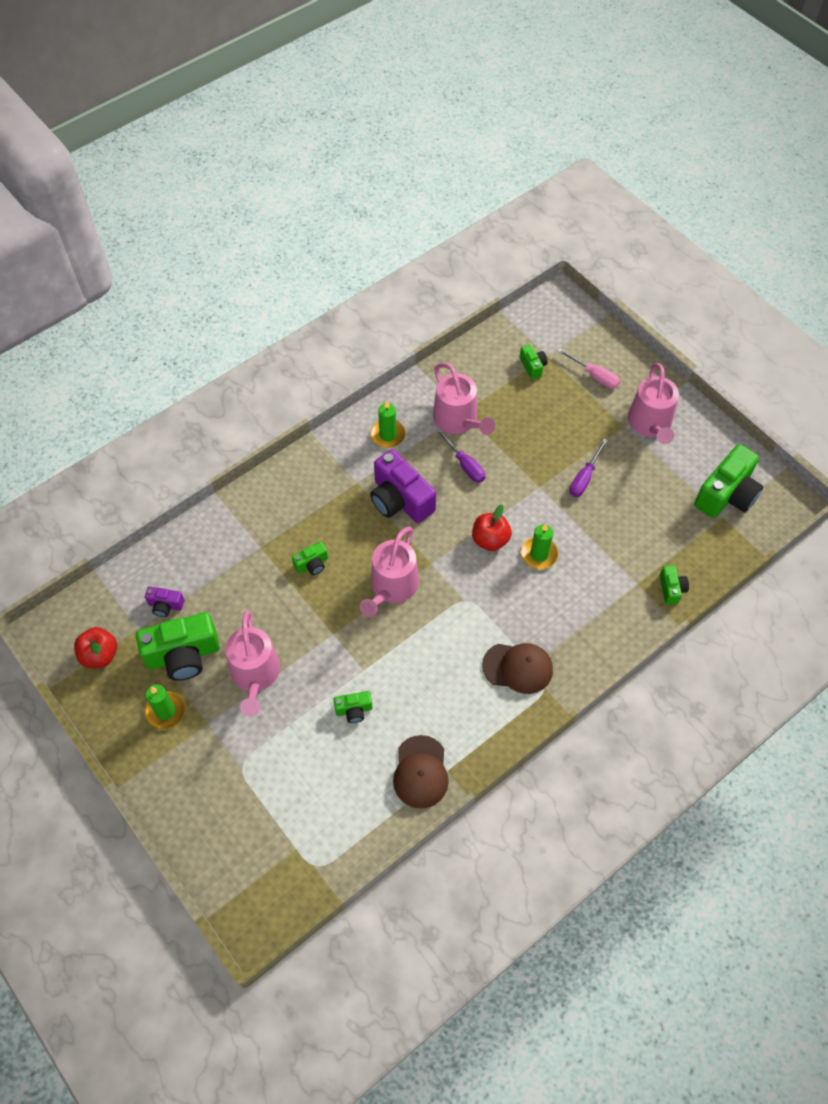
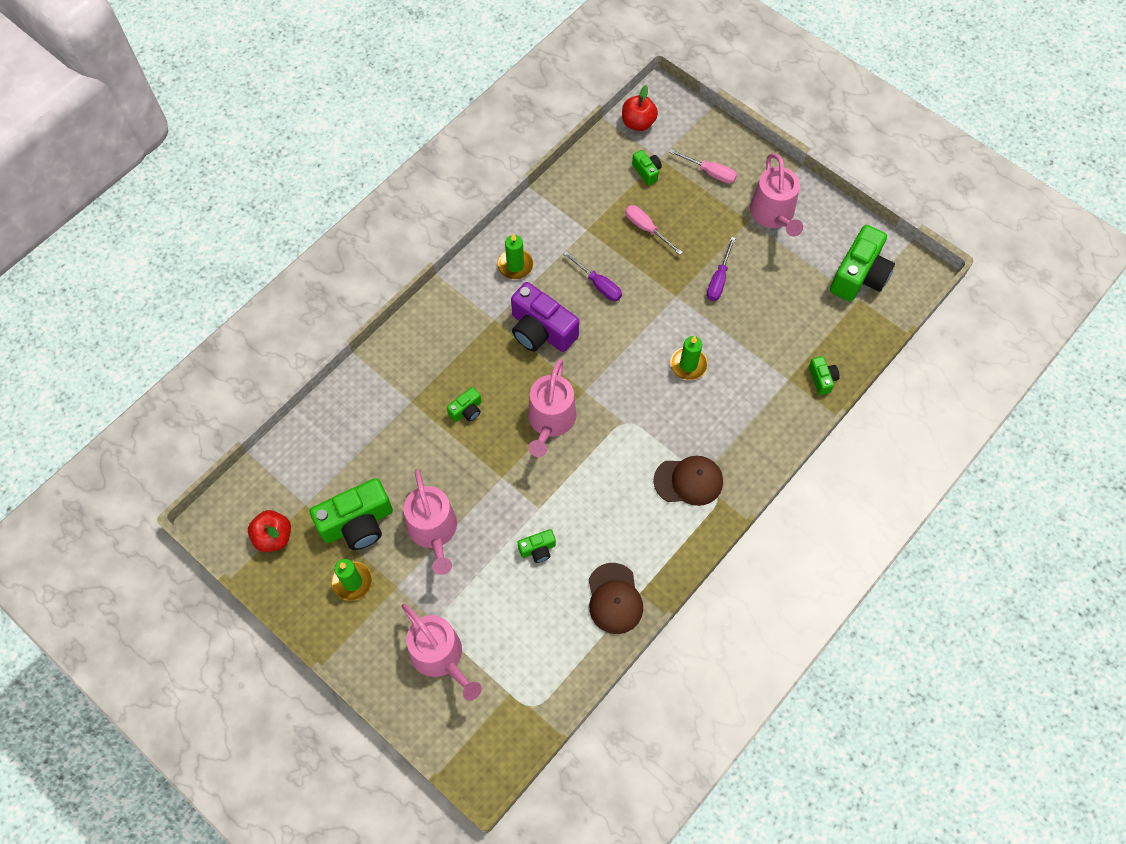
camera: 10 degrees left, 5 degrees up
purple camera [145,586,184,617] -> none
pink watering can [433,363,495,435] -> pink watering can moved to [401,604,482,701]
red apple [472,505,512,551] -> red apple moved to [622,85,658,131]
none -> pink screwdriver [625,205,683,255]

